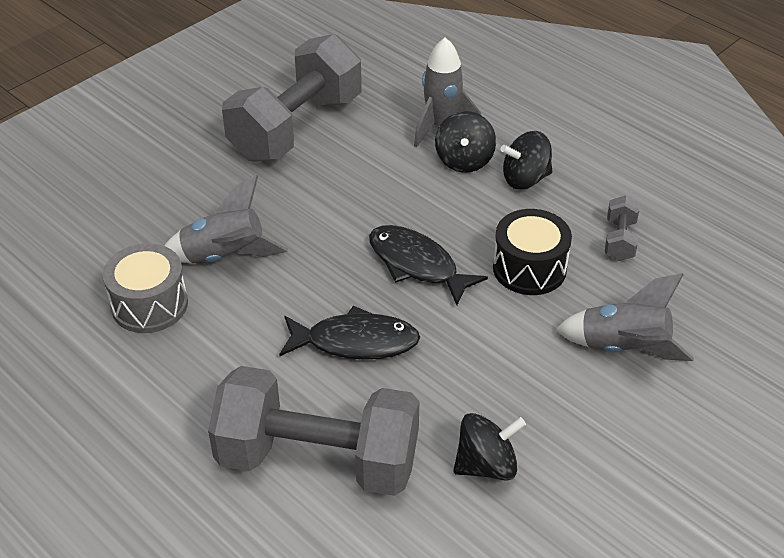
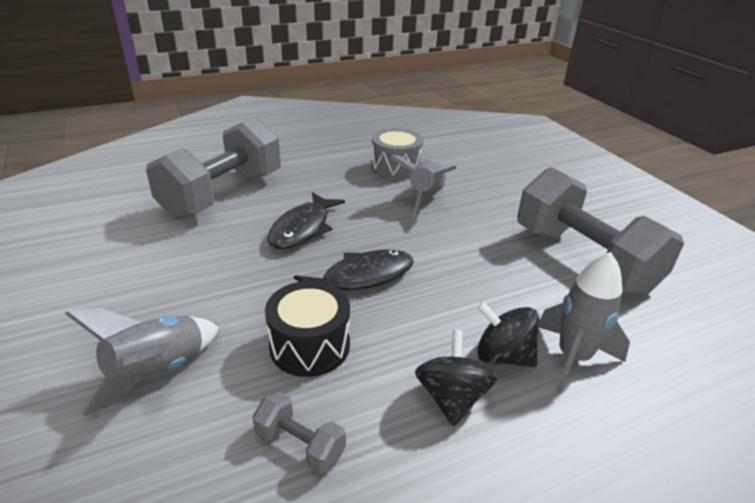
camera: 110 degrees right, 10 degrees down
black spinning top [453,413,526,481] -> none

